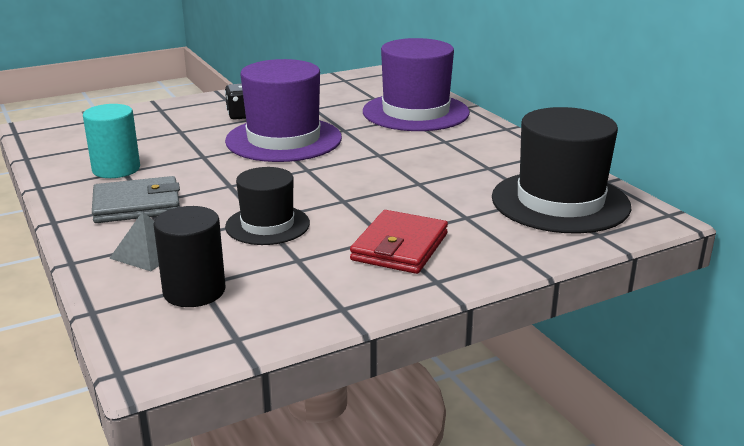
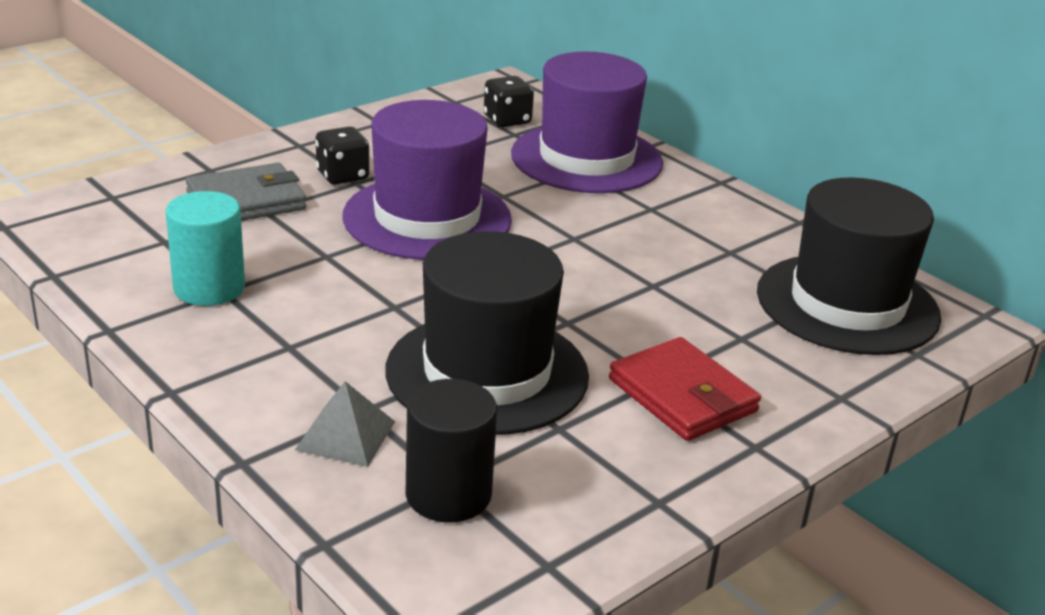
camera: 15 degrees left, 5 degrees up
grey wallet [92,176,180,223] -> grey wallet moved to [186,163,306,221]
black hat [225,167,310,245] -> black hat [385,231,589,435], size x1.71
red wallet [350,210,448,274] -> red wallet turned 45 degrees counterclockwise [609,337,761,441]
none -> black dice [484,76,534,127]

